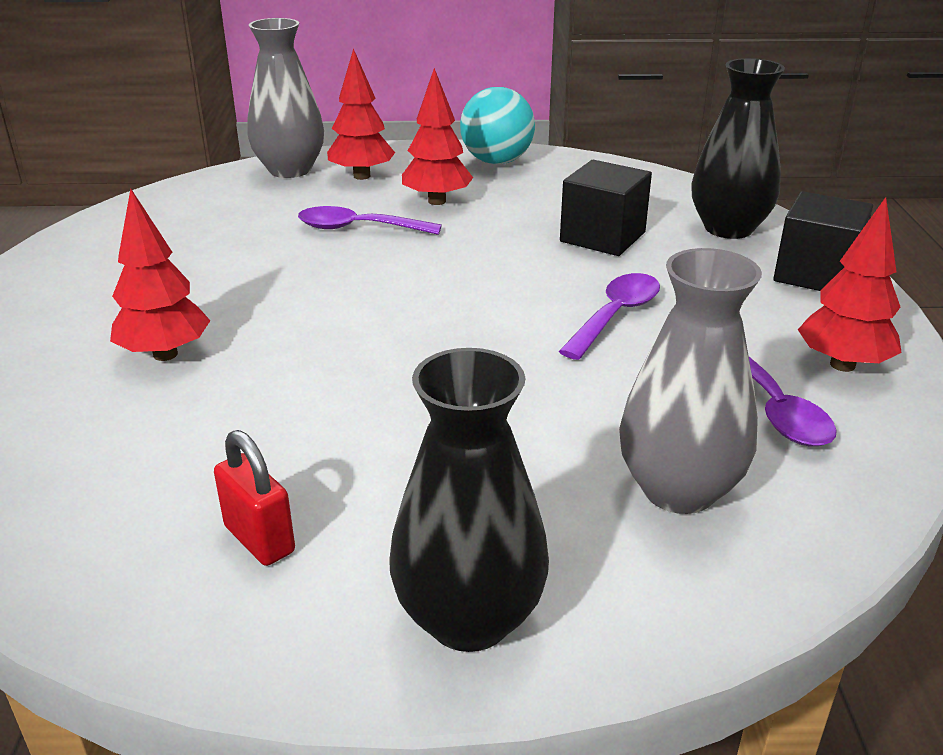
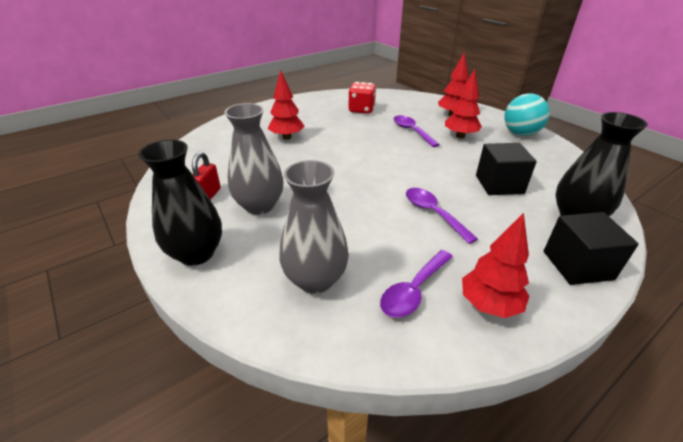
camera: 55 degrees right, 5 degrees up
grey vase [247,18,324,178] -> grey vase moved to [224,103,284,215]
purple spoon [559,273,660,360] -> purple spoon turned 120 degrees counterclockwise [406,188,478,244]
none -> red dice [348,82,376,114]

